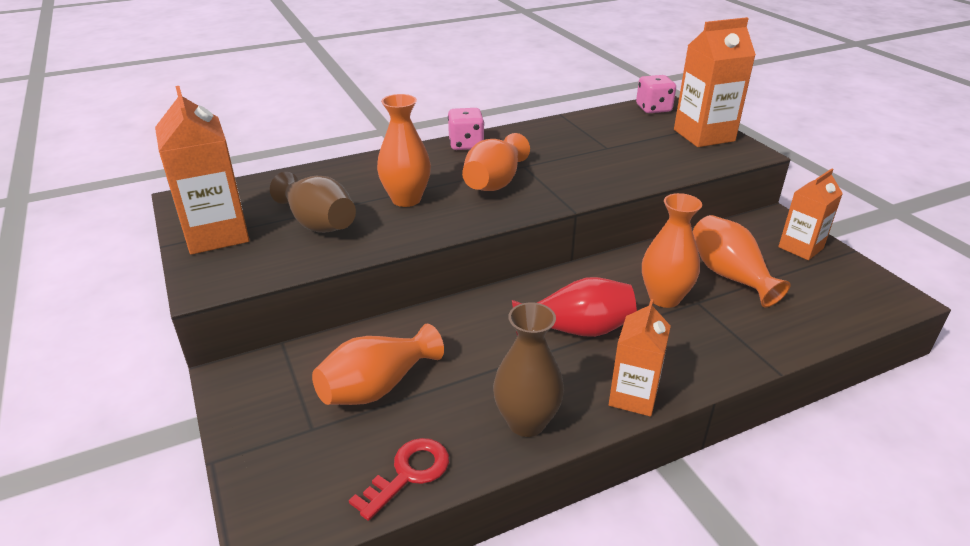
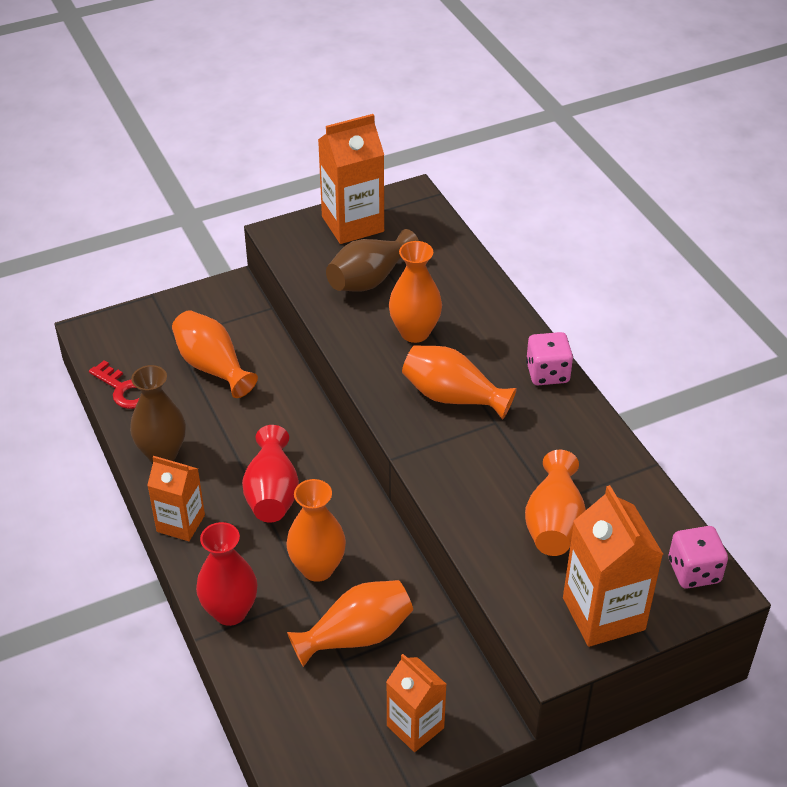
camera: 90 degrees right, 10 degrees up
none -> red vase [196,522,258,626]
none -> orange vase [525,450,586,556]

